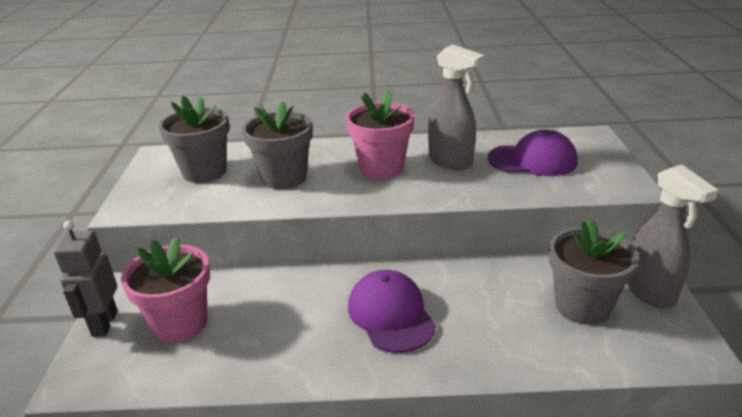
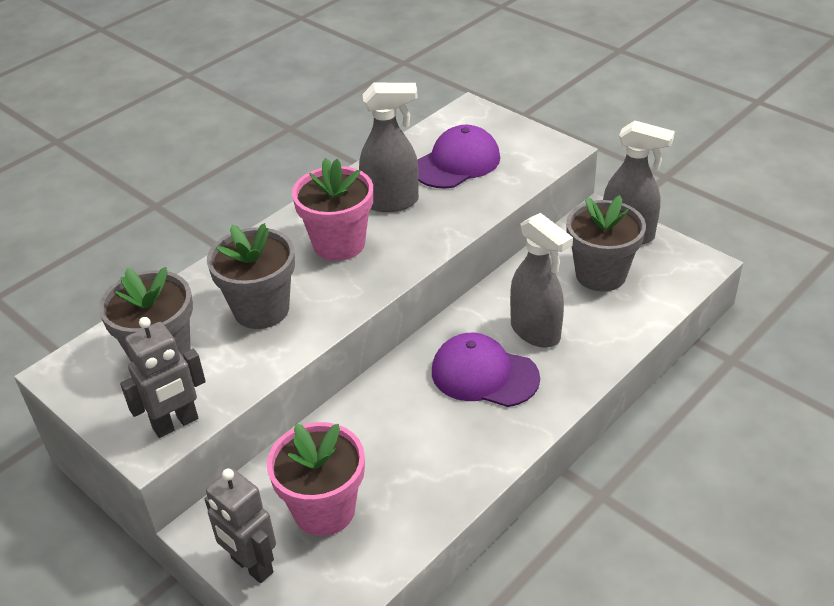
camera: 45 degrees left, 10 degrees up
none -> grey robot [120,317,206,438]
none -> grey spray bottle [510,213,573,347]

